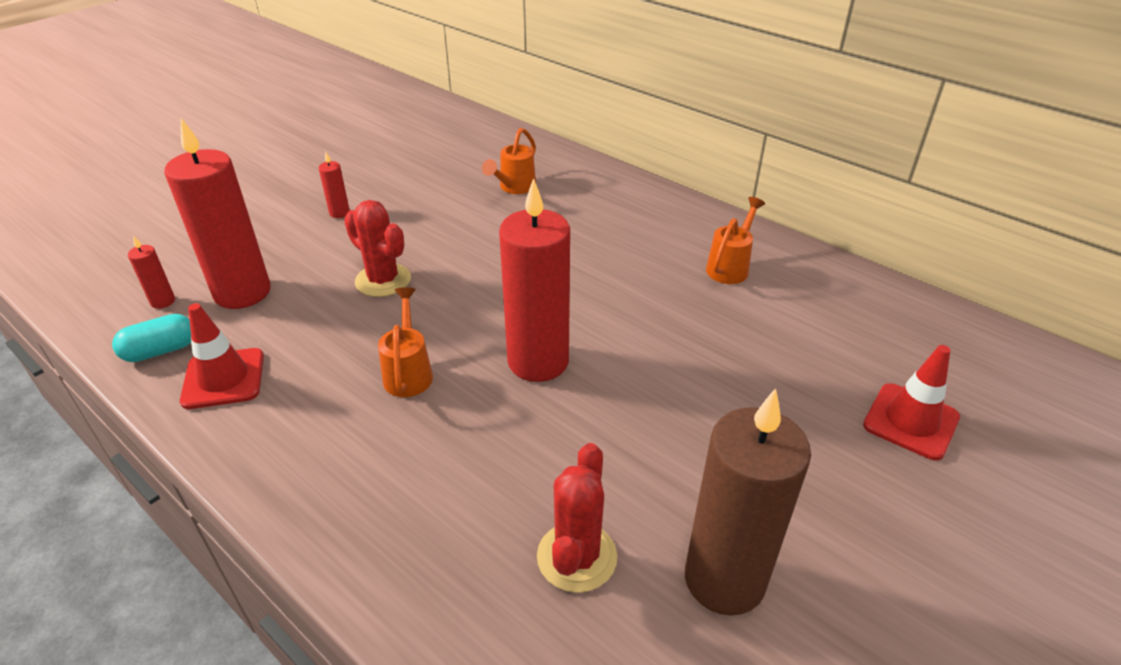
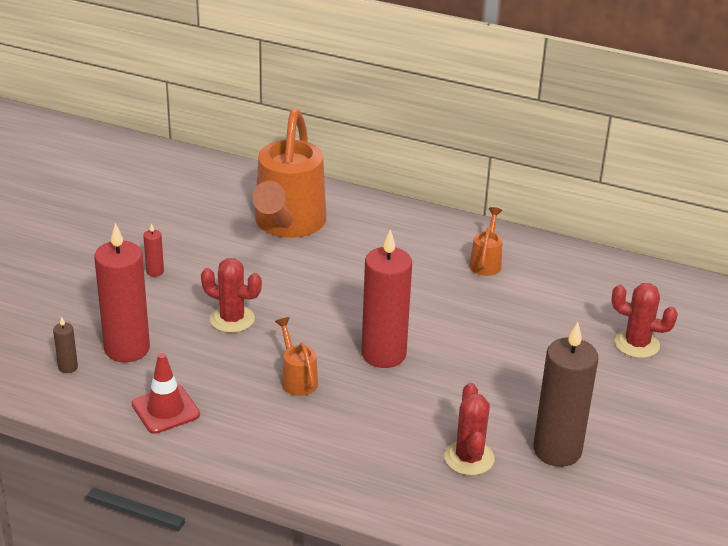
camera: 20 degrees left, 5 degrees down
turquoise capsule [112,314,191,362] -> none
red candle [128,236,175,309] -> brown candle [53,316,78,373]
orange watering can [482,128,536,194] -> orange watering can [252,109,327,238], size x2.30
red traffic cone [863,345,960,460] -> red cactus [611,283,678,358]

